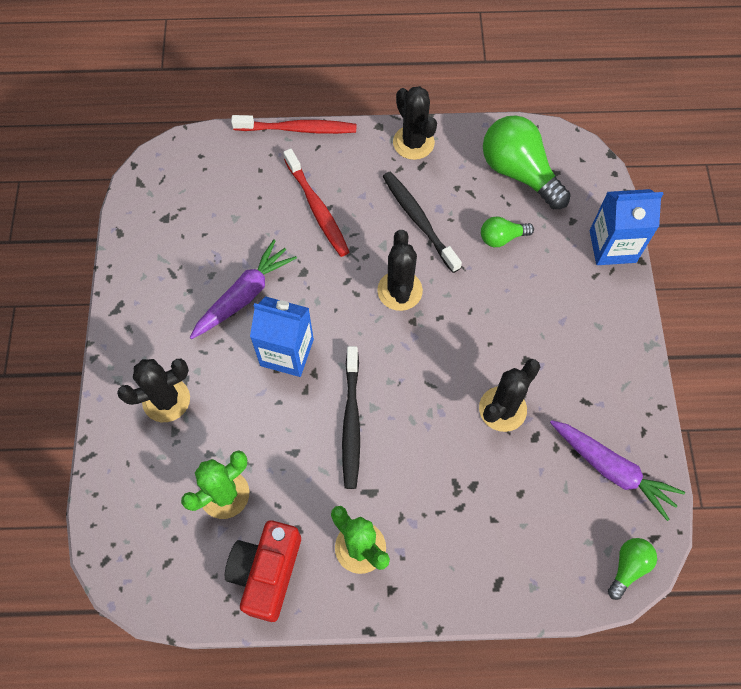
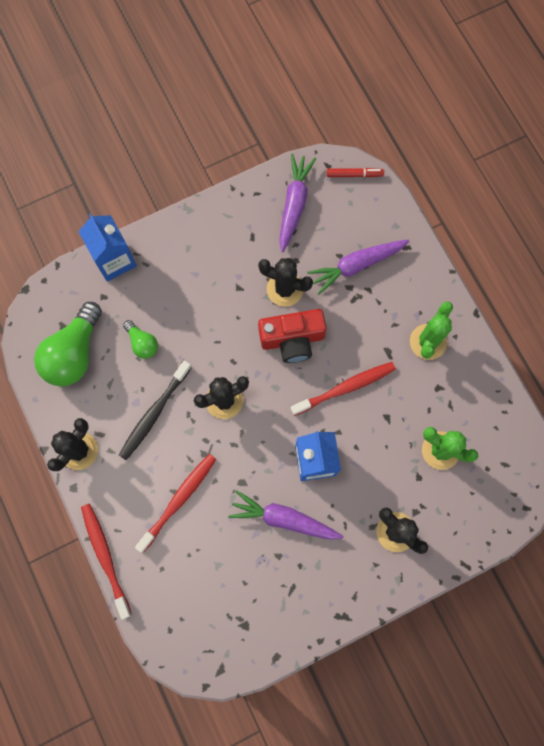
camera: 115 degrees left, 10 degrees up
red camera [225,520,301,622] -> red camera moved to [258,309,327,363]
black toothbrush [342,346,360,489] -> red toothbrush [291,362,396,416]
green light bulb [608,538,657,600] -> red marker [327,168,384,178]
none -> purple carrot [307,239,409,294]

